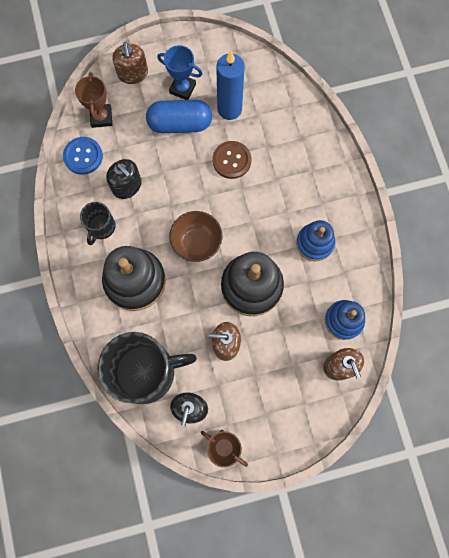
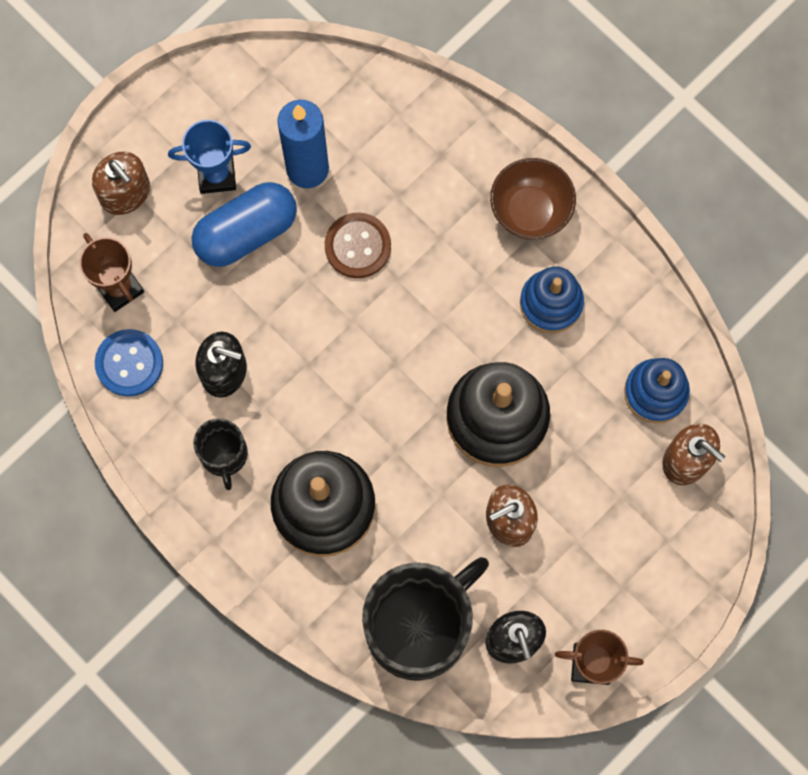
camera: 30 degrees left, 0 degrees up
brown bowl [169,211,222,262] -> brown bowl moved to [490,158,576,240]

